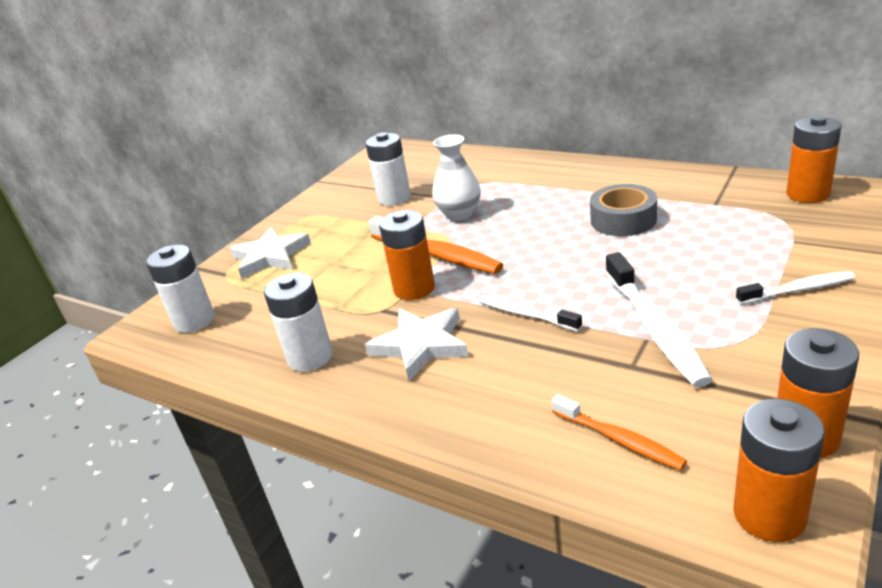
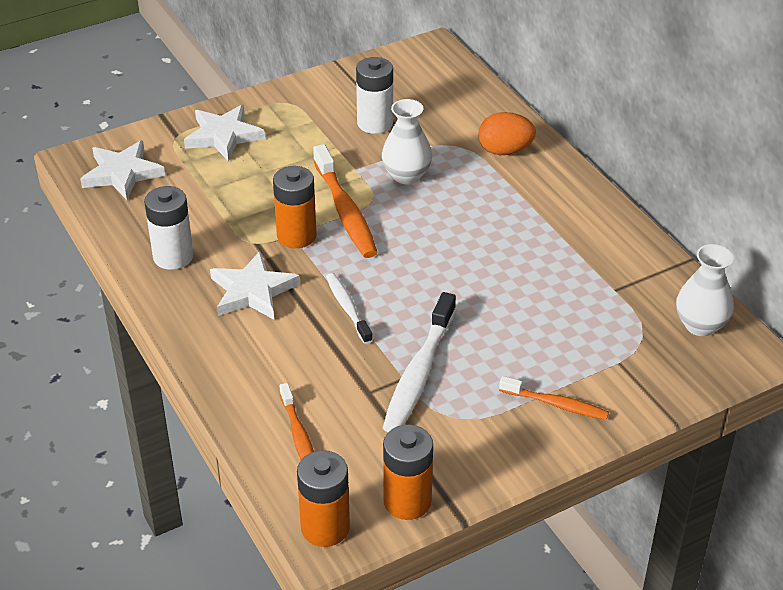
camera: 25 degrees right, 10 degrees up
white battery [146,245,215,333] -> white star [80,141,165,200]
grey tape [590,184,657,236] -> none
white toothbrush [736,271,855,305] -> orange toothbrush [499,376,609,420]
orange battery [786,115,841,203] -> white vase [676,244,734,336]
none -> orange egg [478,112,536,155]

